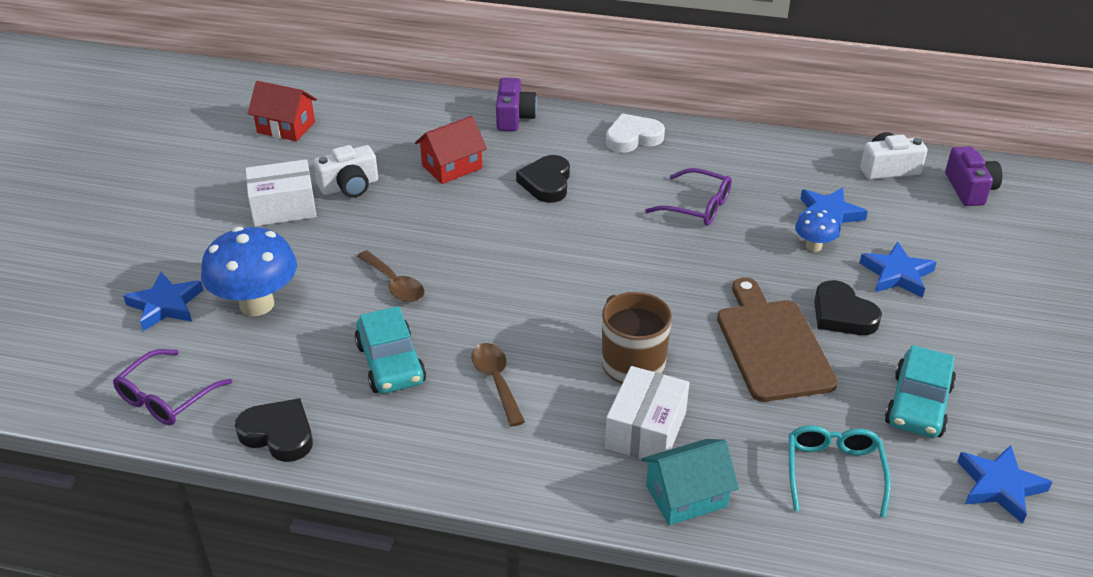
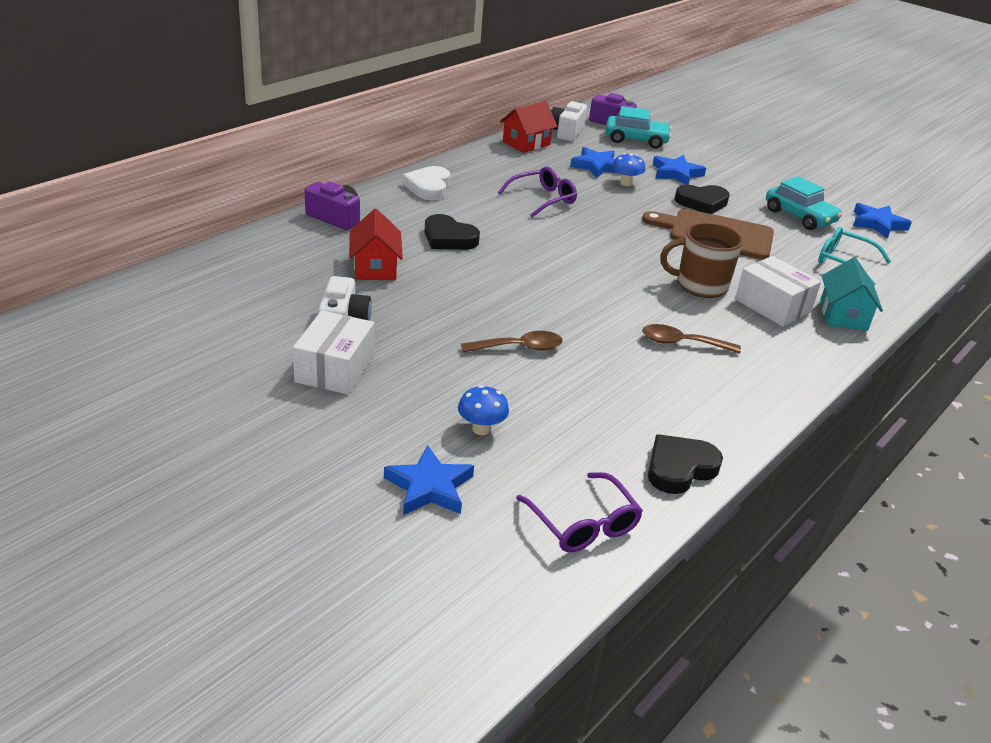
camera: 65 degrees left, 5 degrees down
blue mushroom [201,227,297,316] -> blue mushroom [458,385,509,435], size x0.50
red house [248,81,317,141] -> red house moved to [500,101,558,153]
turquoise car [355,306,426,393] -> turquoise car moved to [606,106,672,149]

